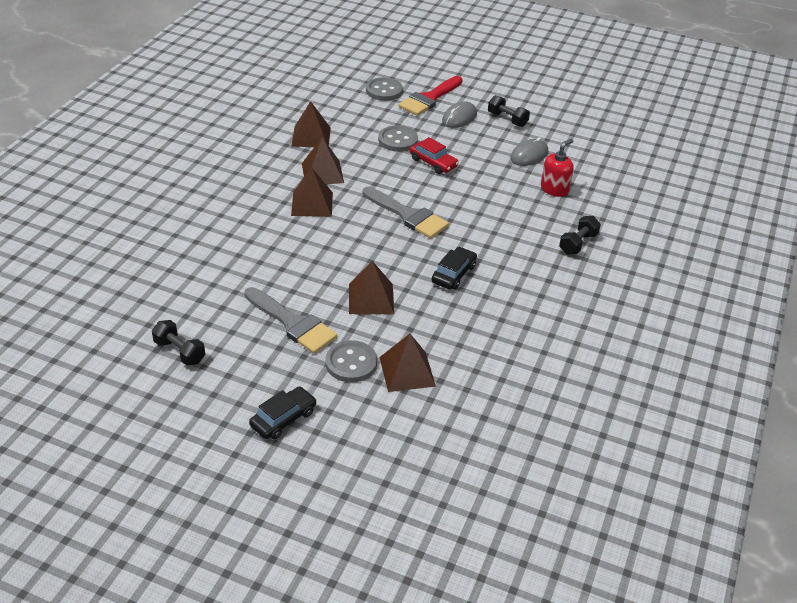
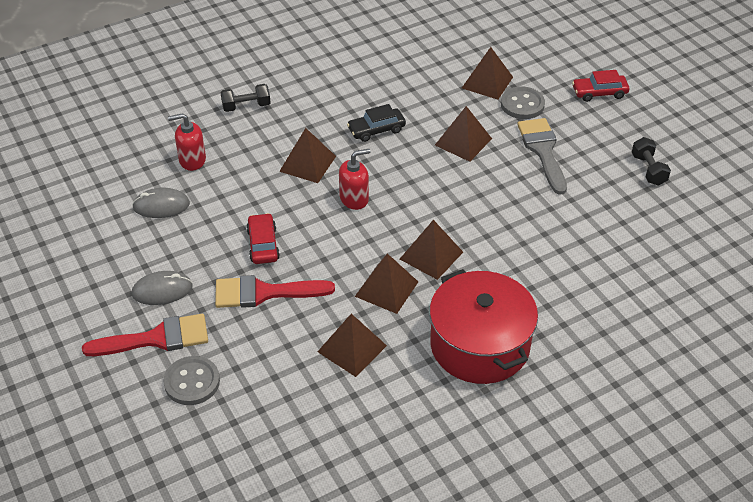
camera: 140 degrees left, 5 degrees up
black car [249,386,317,439] -> red car [572,70,629,102]
grey brush [362,187,449,239] -> red soap dispenser [339,149,370,210]
grey button [378,125,418,152] -> red brush [215,275,335,308]
black dumbbell [488,95,530,127] -> none
none -> brown pyramid [279,128,336,183]
none -> red pot [430,269,538,384]

